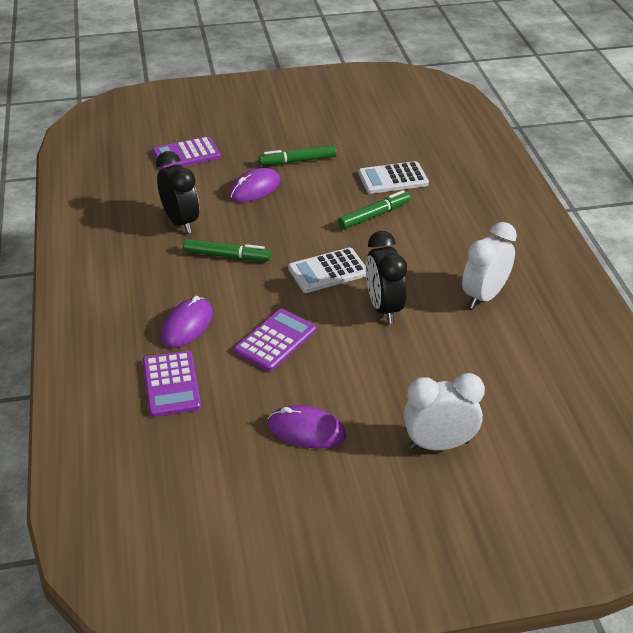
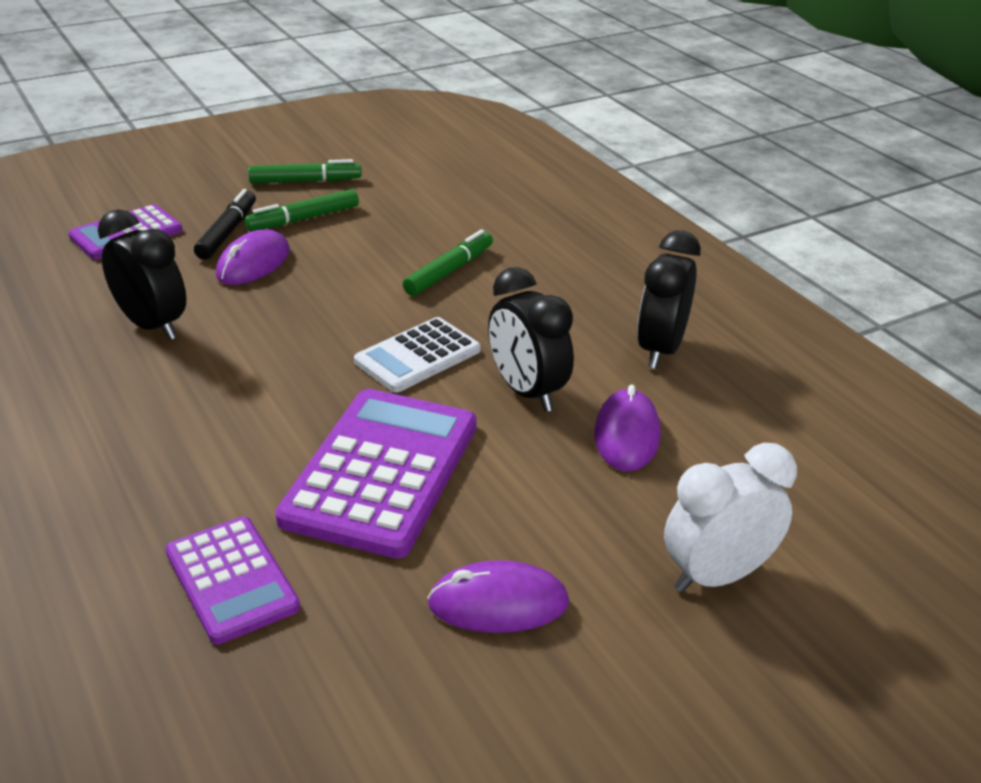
camera: 20 degrees left, 5 degrees down
purple mouse [161,296,213,348] -> purple mouse moved to [594,385,661,471]
green marker [183,239,271,261] -> green marker moved to [248,159,362,183]
purple calculator [234,309,316,372] -> purple calculator [275,389,477,558], size x1.66
white calculator [358,161,429,194] -> none
white clock [462,222,517,309] -> black clock [637,230,701,369]
none -> black marker [194,189,256,260]

